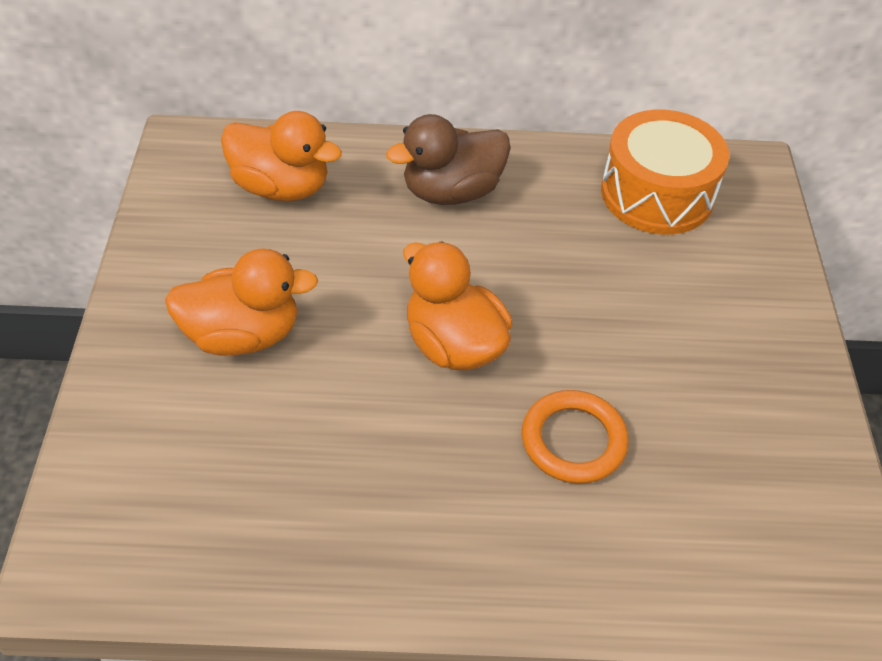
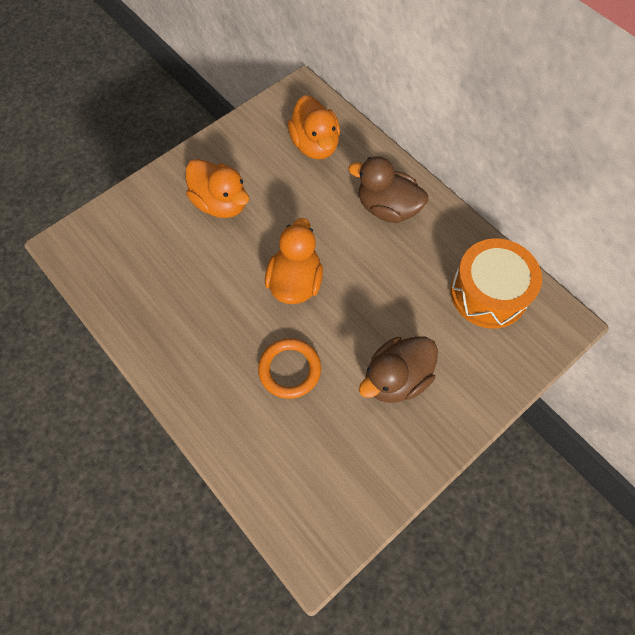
camera: 50 degrees right, 15 degrees up
none -> brown duck [359,336,438,403]

